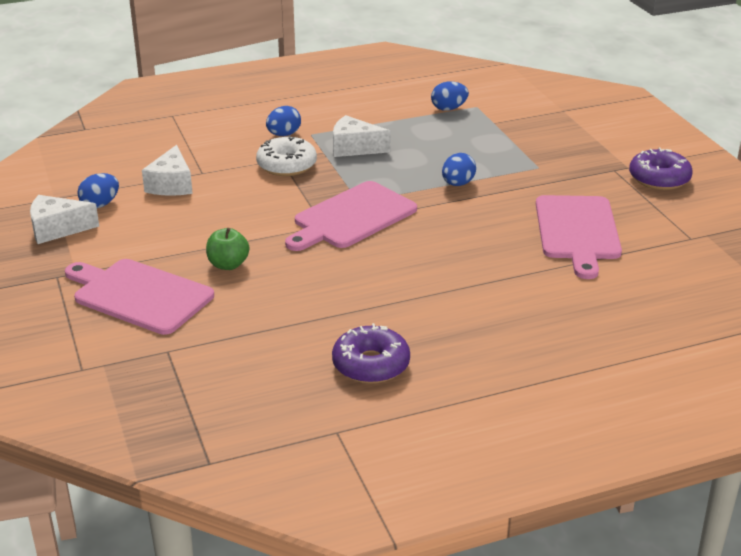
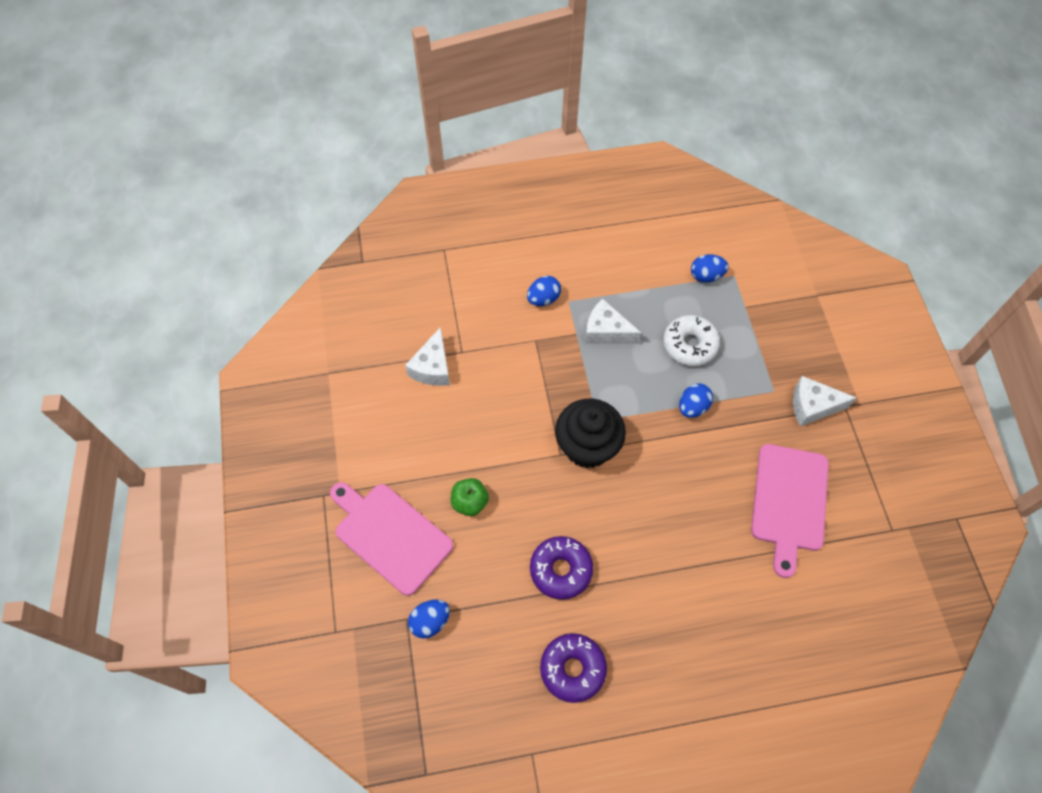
camera: 10 degrees right, 30 degrees up
white cheese [30,195,99,244] -> white cheese moved to [793,376,856,427]
blue egg [77,173,119,208] -> blue egg moved to [408,599,450,639]
white donut [256,135,317,176] -> white donut moved to [663,315,720,366]
pink cutting board [285,181,417,251] -> black cupcake [555,399,626,468]
purple donut [629,147,693,190] -> purple donut moved to [530,536,593,600]

